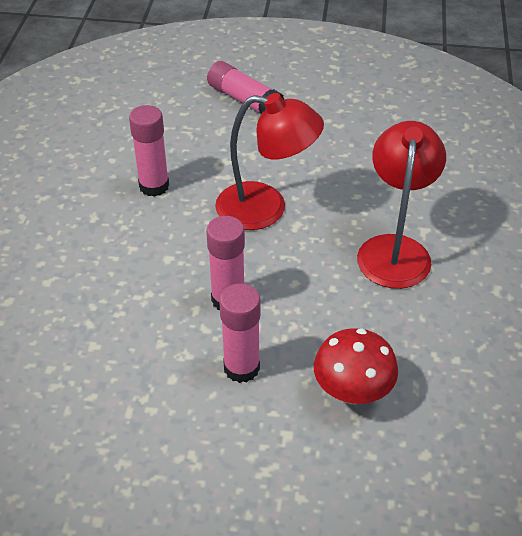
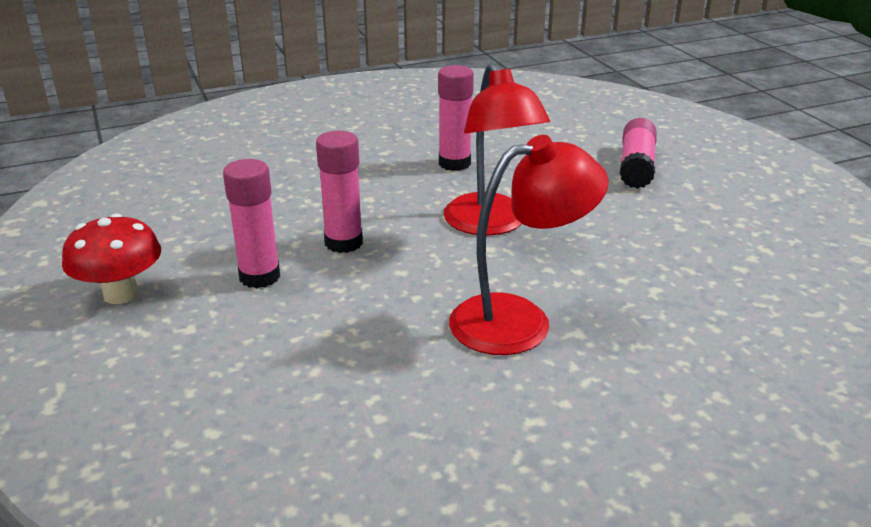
camera: 60 degrees right, 15 degrees down
red mushroom [314,328,398,404] -> red mushroom moved to [62,213,161,304]

